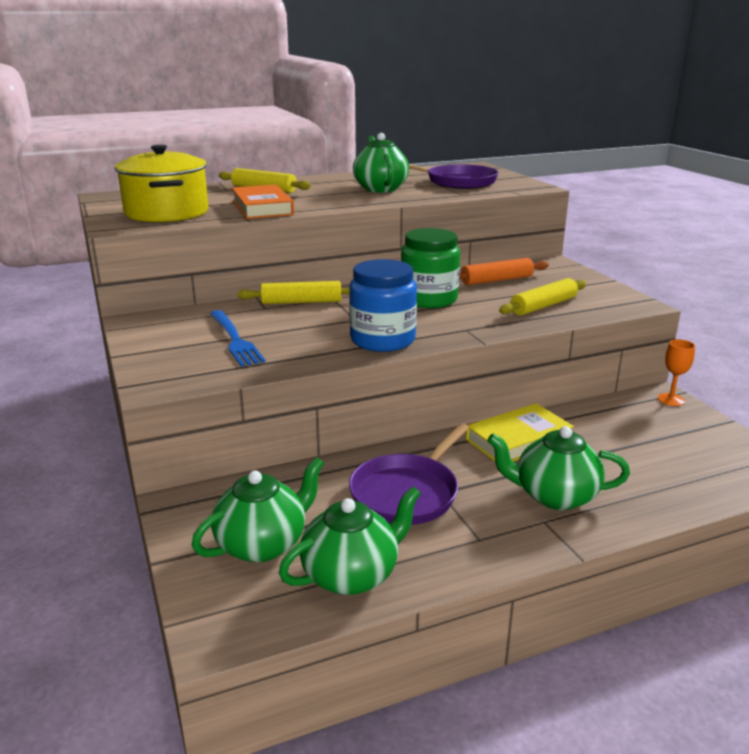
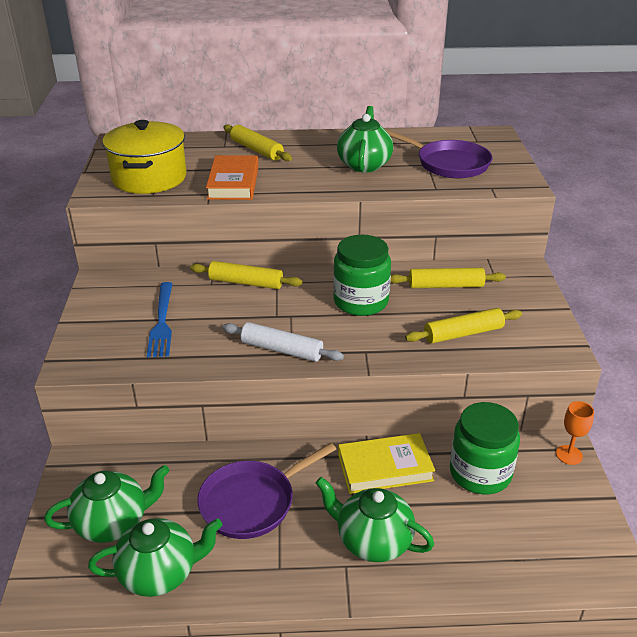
camera: 20 degrees right, 10 degrees up
blue jar [349,259,417,352] -> white rolling pin [222,322,344,362]
orange rolling pin [459,258,549,285] -> yellow rolling pin [390,268,506,288]
none -> green jar [450,402,520,494]

